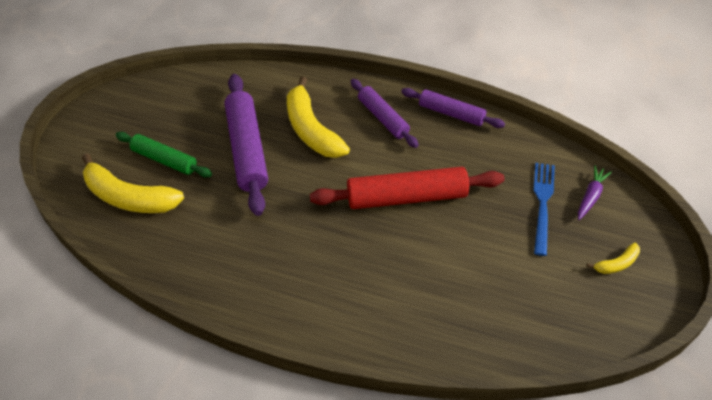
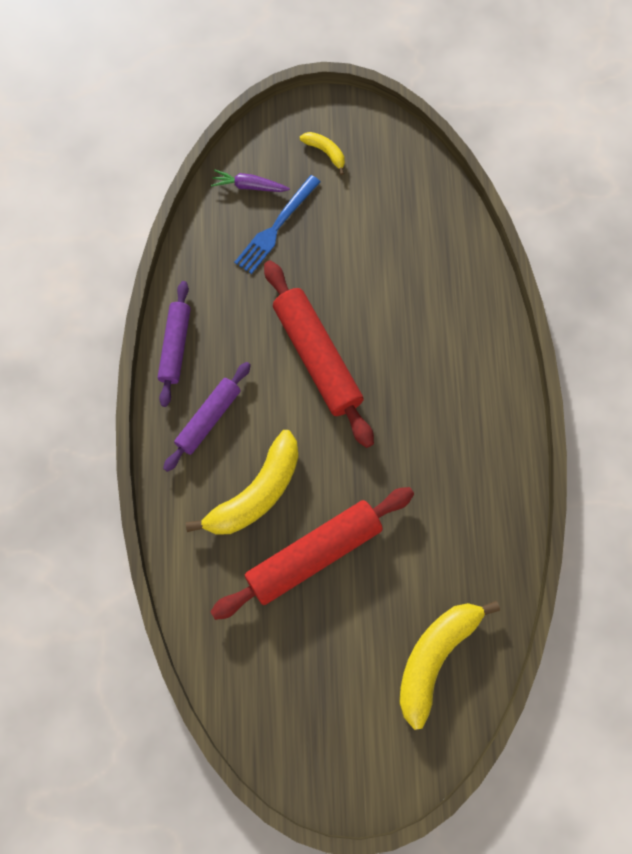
camera: 110 degrees left, 20 degrees up
yellow banana [82,153,184,213] -> yellow banana turned 150 degrees counterclockwise [399,601,500,730]
green rolling pin [116,132,212,177] -> none
purple rolling pin [225,74,268,216] -> red rolling pin [210,487,414,620]
blue fork [533,163,555,256] -> blue fork turned 45 degrees counterclockwise [234,175,321,274]

